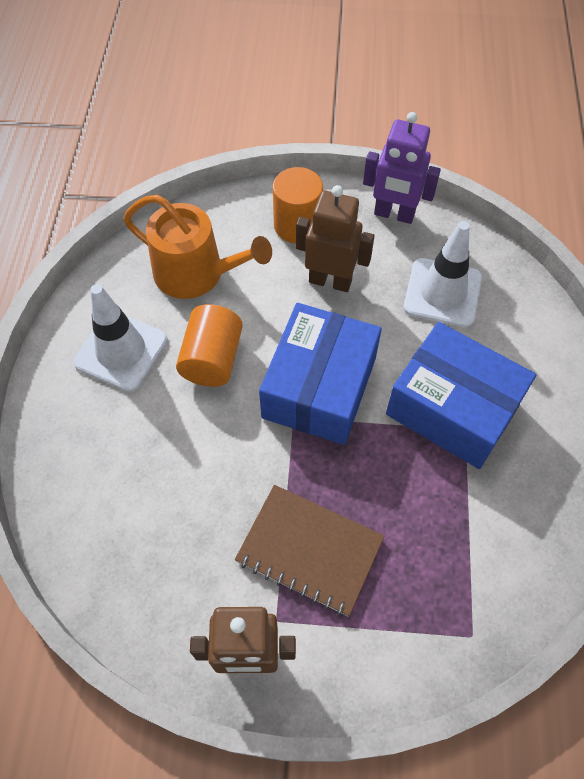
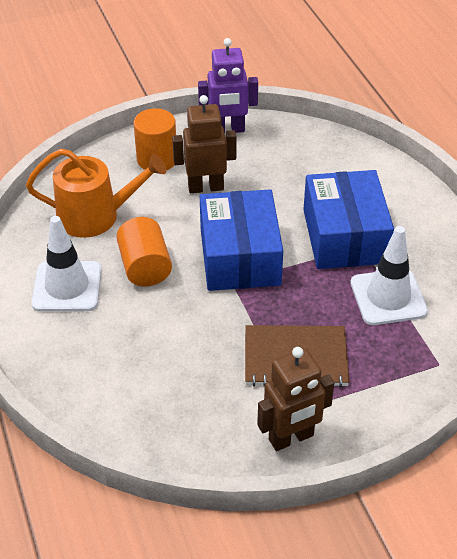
camera: 25 degrees left, 15 degrees down
blue box [386,322,536,469] -> blue box turned 75 degrees clockwise [304,170,394,269]
white traffic cone [404,221,482,327] -> white traffic cone moved to [350,226,428,325]

